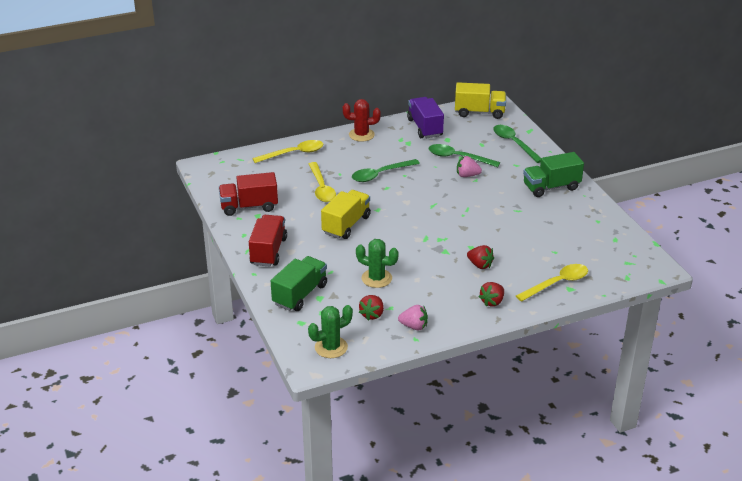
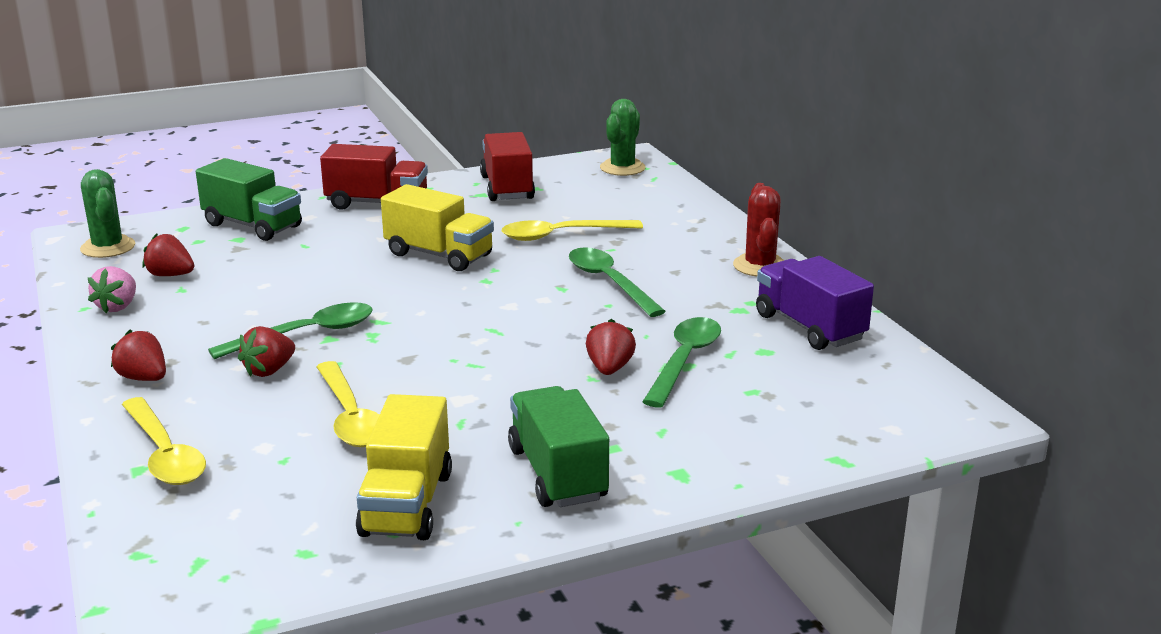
camera: 90 degrees right, 10 degrees down
yellow spoon [252,140,324,163] -> yellow spoon moved to [317,361,379,447]
green cactus [356,239,399,288] -> green cactus moved to [600,99,646,176]
purple truck [407,97,444,138] -> purple truck turned 105 degrees counterclockwise [756,256,874,350]
yellow truck [455,82,506,119] -> yellow truck moved to [356,394,452,540]
pink strawberry [457,156,482,177] -> red strawberry [586,319,636,375]
green spoon [493,125,541,163] -> green spoon moved to [208,302,373,359]

